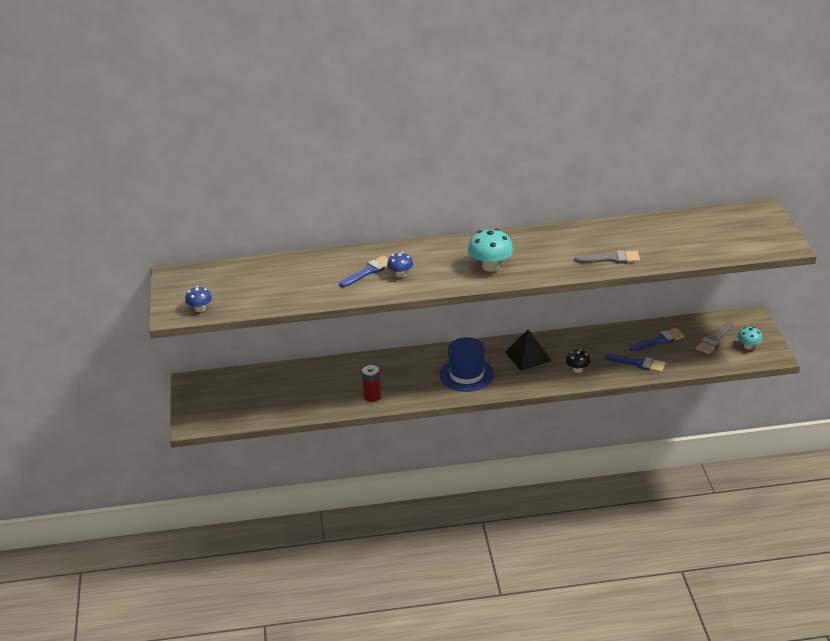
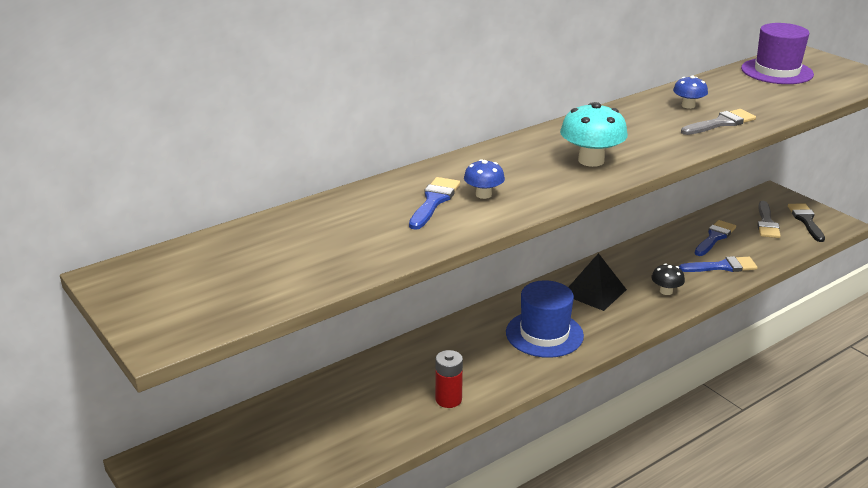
camera: 30 degrees left, 5 degrees down
blue mushroom [185,286,212,312] -> blue mushroom moved to [673,76,708,109]
turquoise mushroom [738,327,762,350] -> black brush [788,204,825,242]
none -> purple hat [741,23,814,84]

